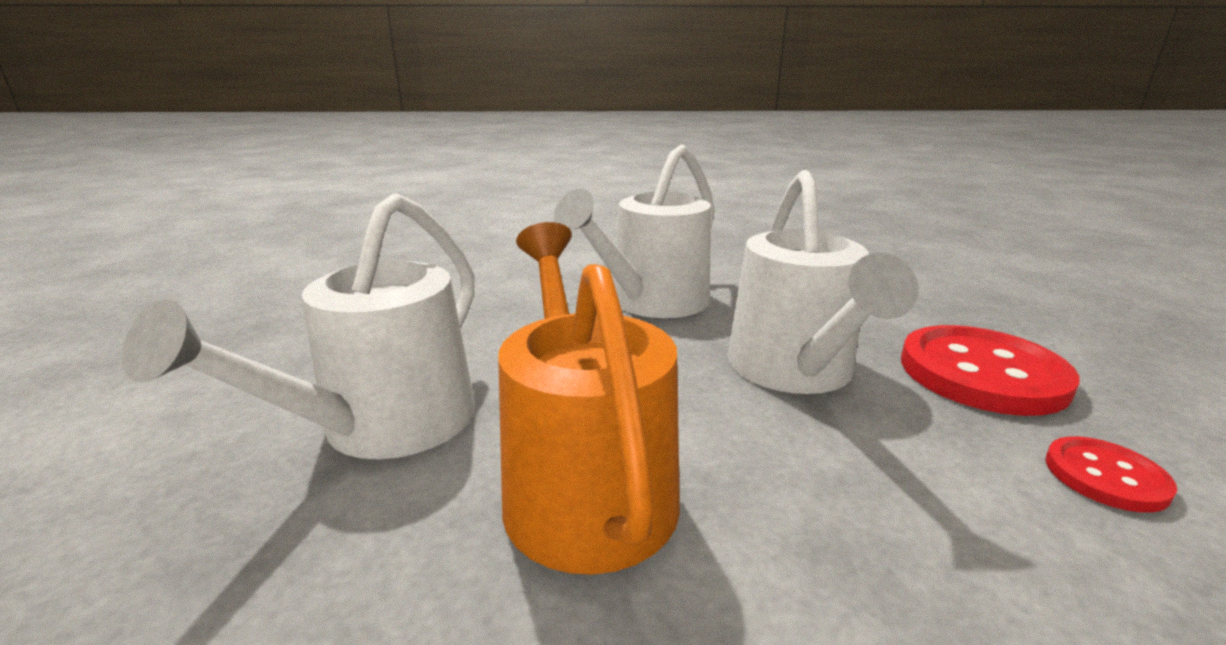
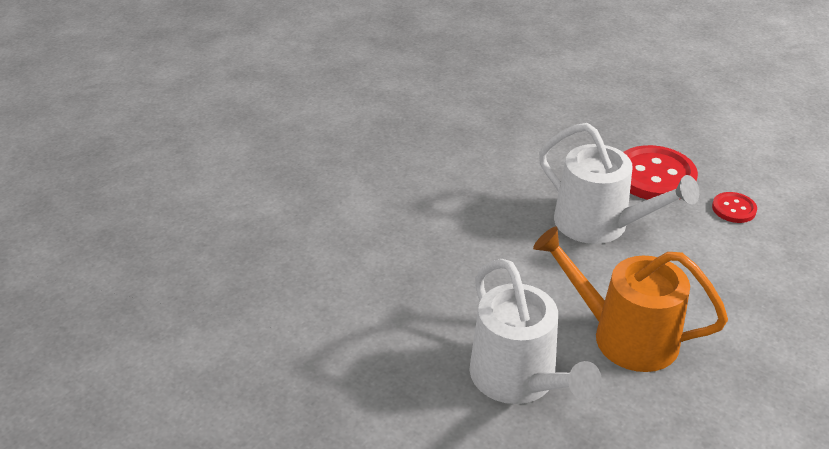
camera: 50 degrees left, 15 degrees up
white watering can [554,145,715,318] -> none

